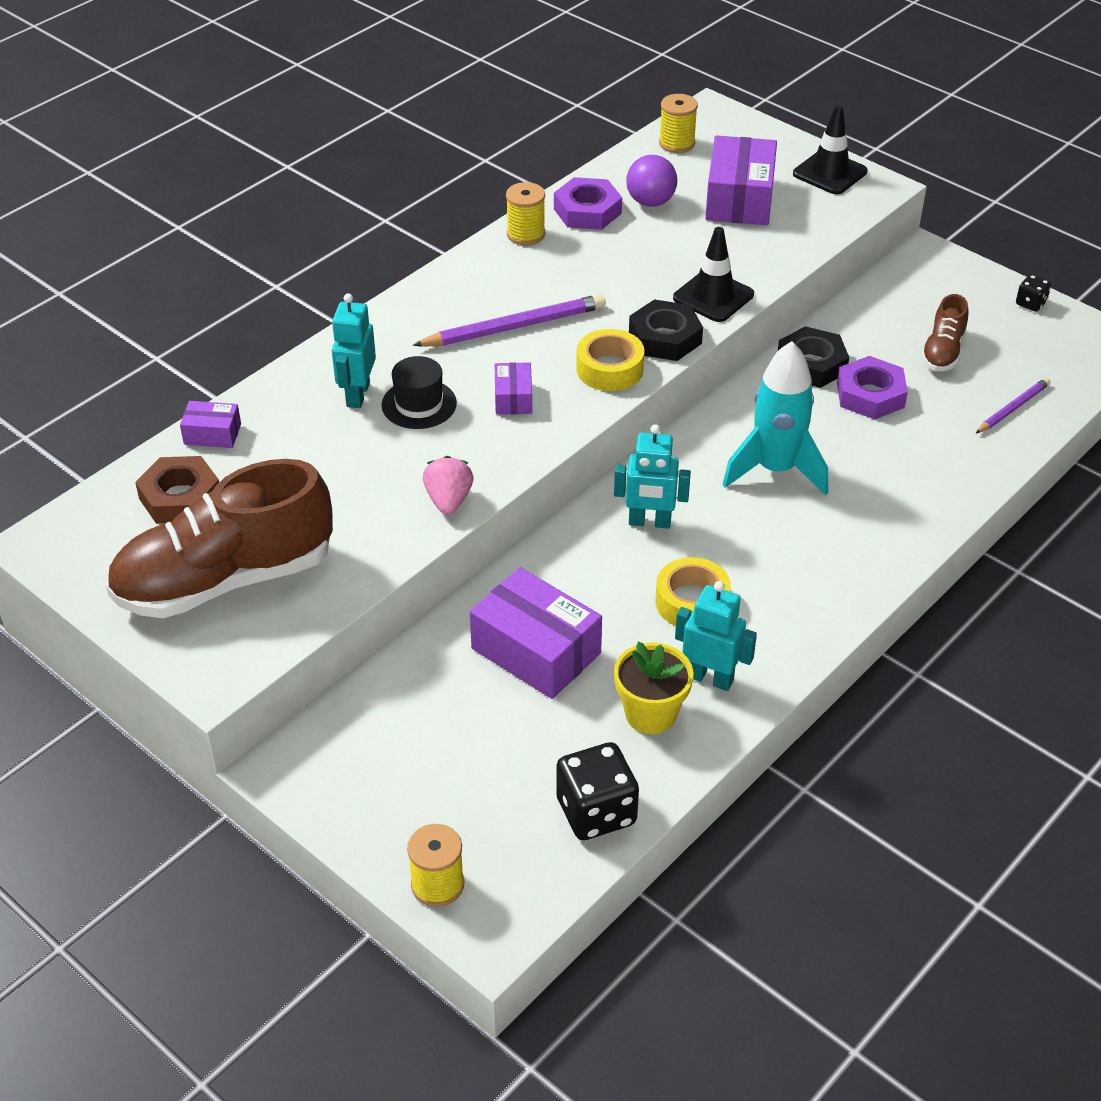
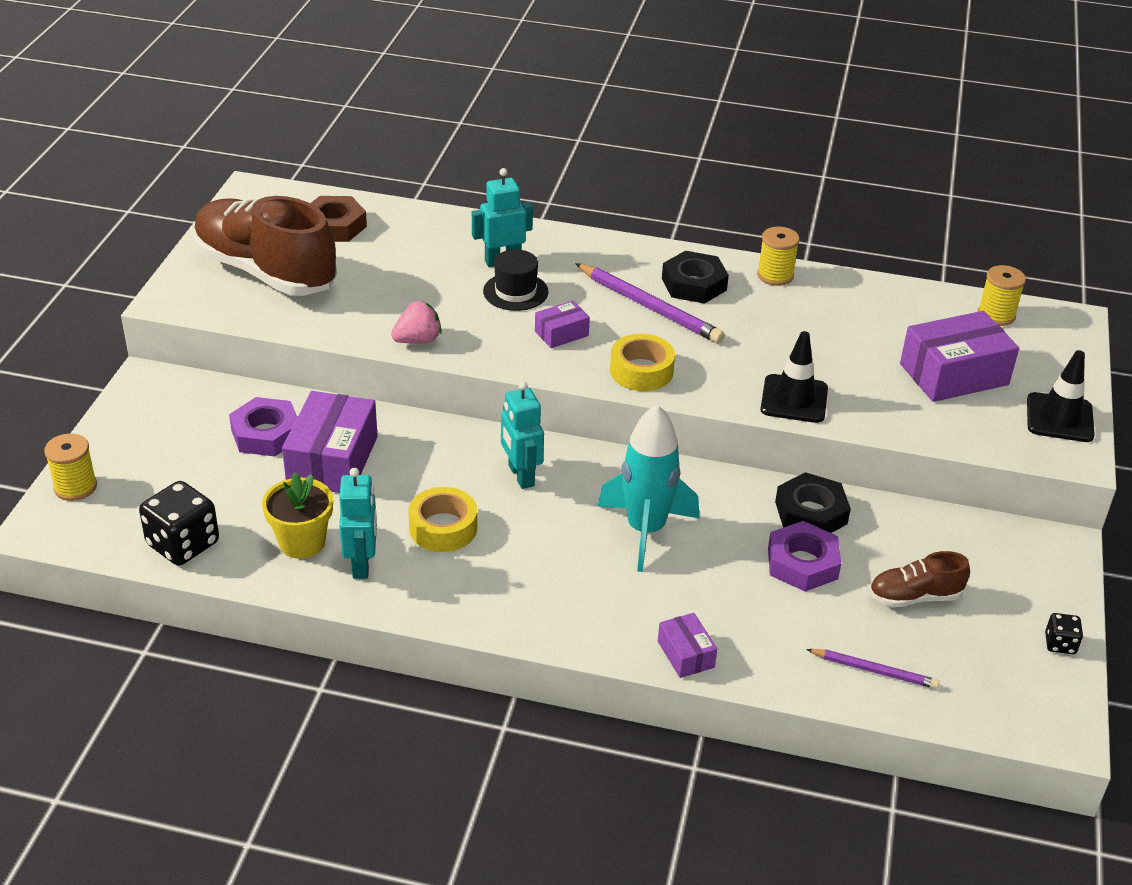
camera: 60 degrees right, 5 degrees down
purple box [180,401,241,448] -> purple box moved to [658,613,717,678]
purple nut [554,177,622,230] -> purple nut moved to [229,397,297,456]
purple ball [626,155,677,207] -> none
black nut [629,299,703,361] -> black nut moved to [662,251,729,304]

